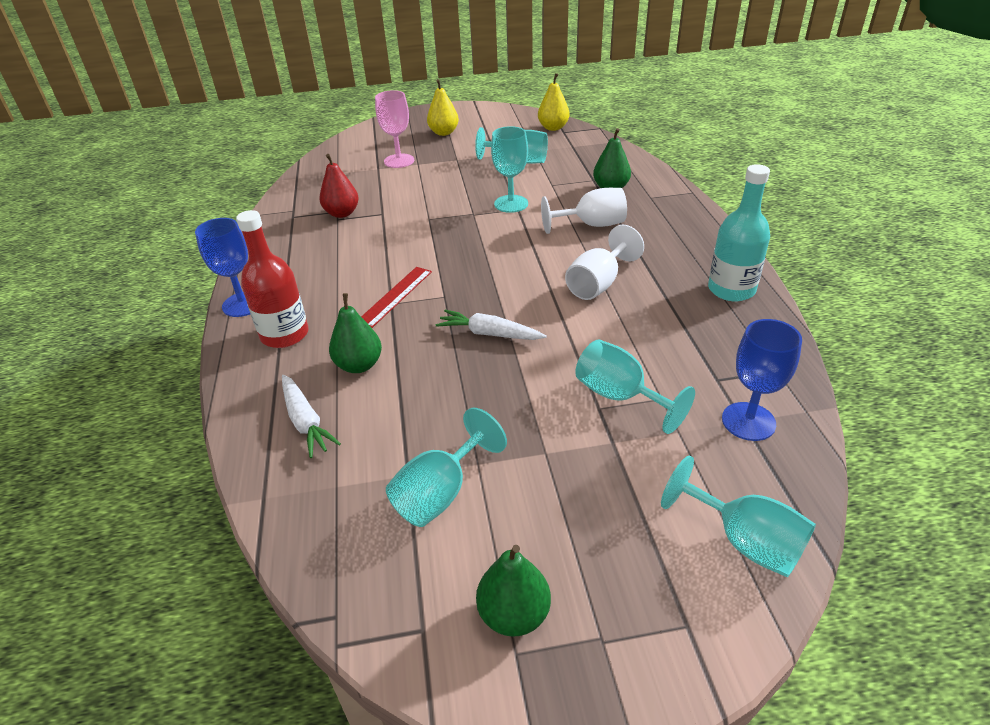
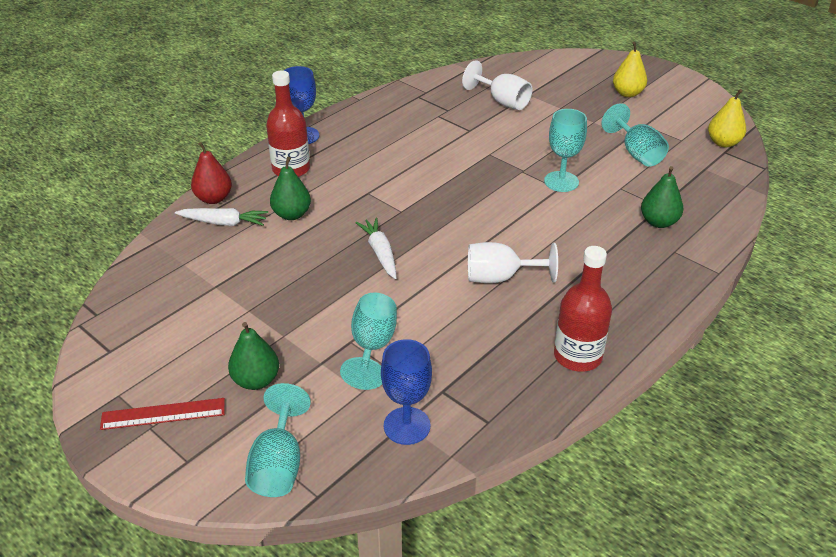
camera: 50 degrees right, 0 degrees up
white carrot [282,375,341,458] -> white carrot turned 105 degrees counterclockwise [175,208,268,226]
red pear [319,154,359,218] -> red pear moved to [191,142,232,204]
red ruler [361,267,432,328] -> red ruler moved to [100,398,225,430]
pink goblet [375,90,414,168] -> none
turquoise goblet [386,408,507,527] -> none
green pear [476,545,551,637] -> green pear moved to [228,322,279,390]
white goblet [541,188,627,234] -> white goblet moved to [462,60,532,110]
turquoise bottle [708,164,770,301] -> red bottle [554,246,612,372]

